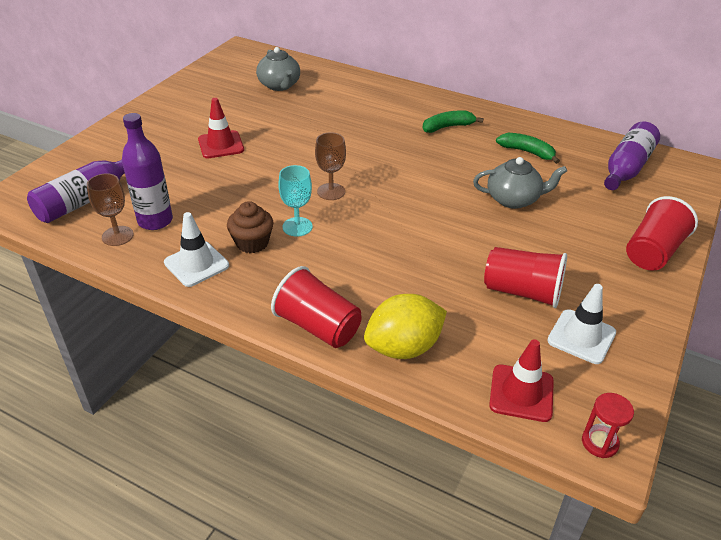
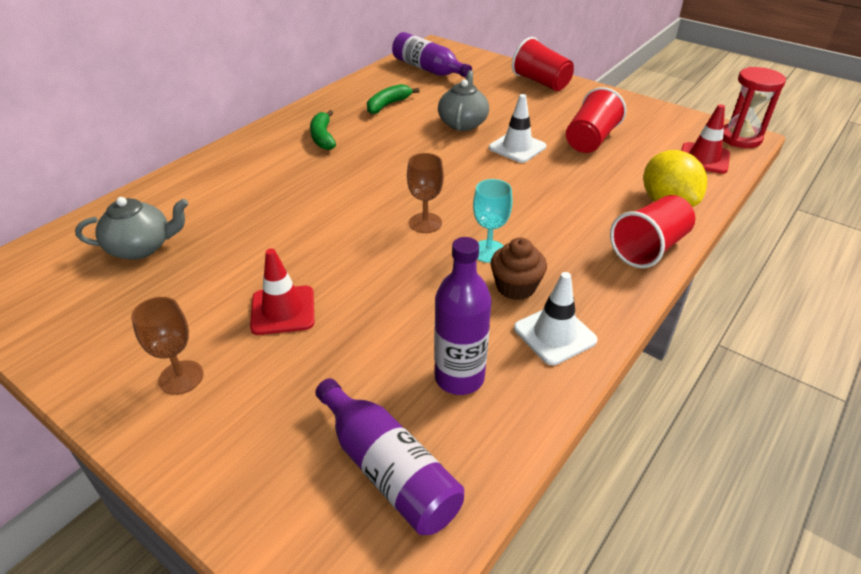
camera: 80 degrees left, 0 degrees up
brown goblet [87,173,134,246] -> brown goblet moved to [131,297,204,395]
white traffic cone [547,284,616,364] -> white traffic cone moved to [489,94,546,163]
red hourglass [582,393,634,458] -> red hourglass [723,67,786,148], size x1.66

